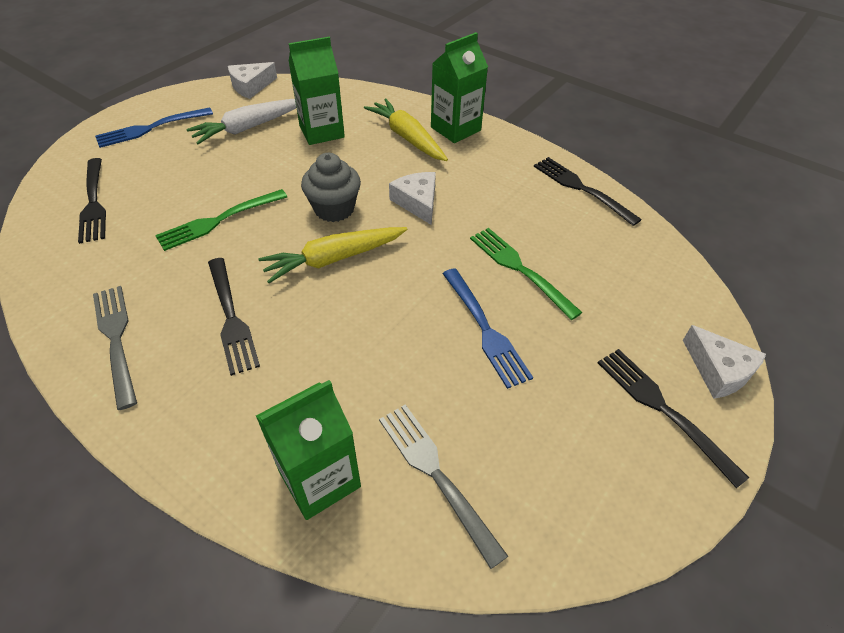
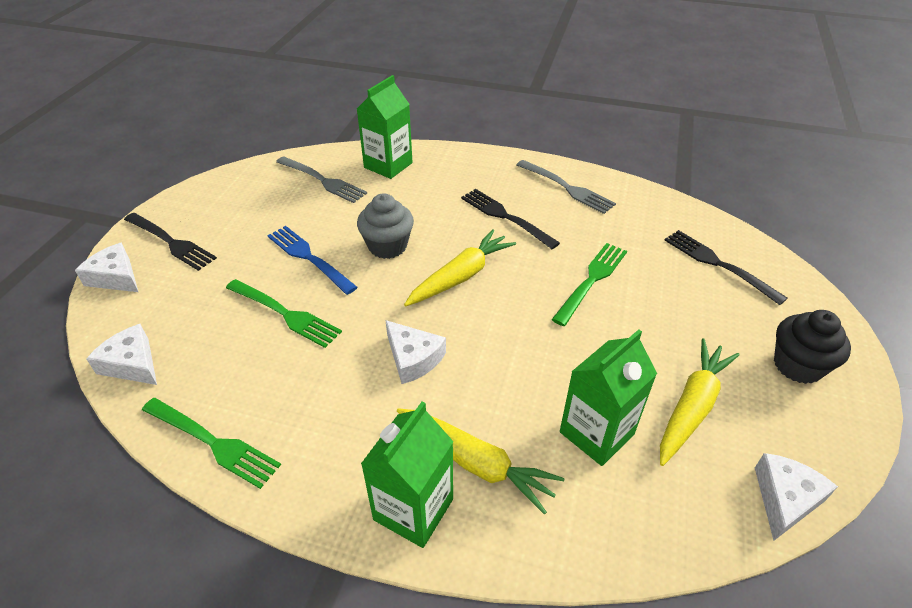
camera: 160 degrees right, 5 degrees down
blue fork [95,107,213,148] -> black cupcake [774,310,851,384]
white carrot [186,99,296,144] -> yellow carrot [660,338,740,466]
grey cupcake [301,153,361,222] -> grey cupcake moved to [357,193,414,259]
black fork [534,157,642,226] -> green fork [142,398,281,489]
none -> white cheese [86,324,157,385]

